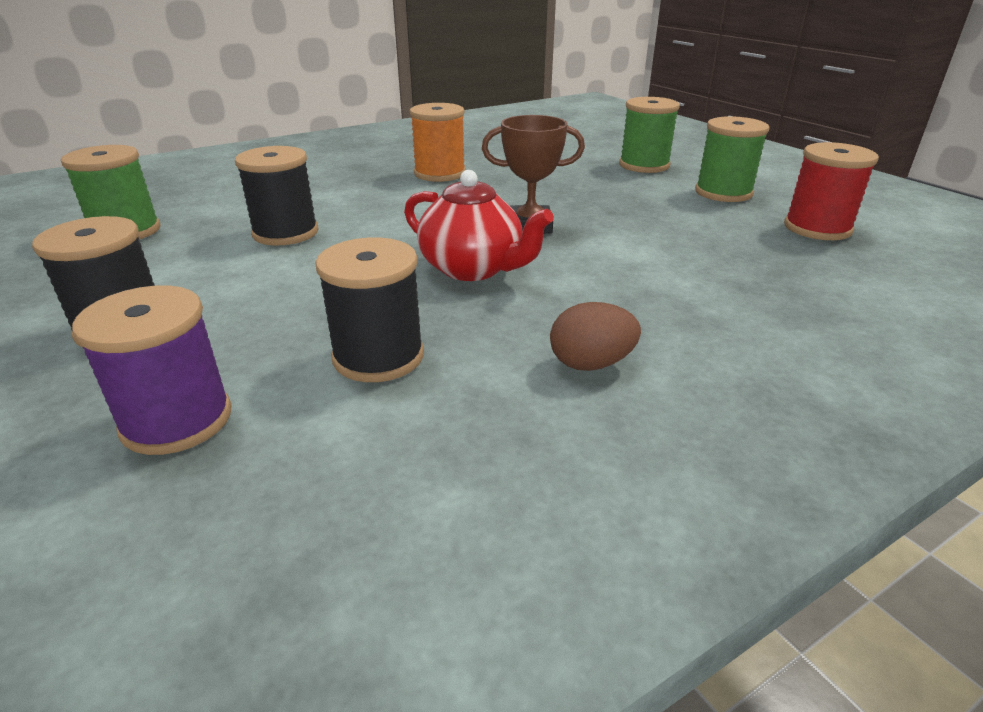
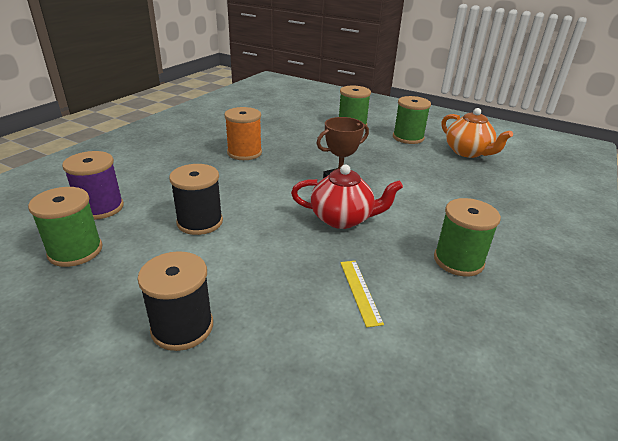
camera: 30 degrees left, 0 degrees up
purple spool [72,285,232,455] -> purple spool moved to [62,151,124,220]
black spool [316,238,424,382] -> yellow ruler [340,261,384,327]
brown egg [550,302,641,371] -> green spool [434,198,501,277]
red spool [784,142,879,240] -> orange teapot [442,108,513,158]

